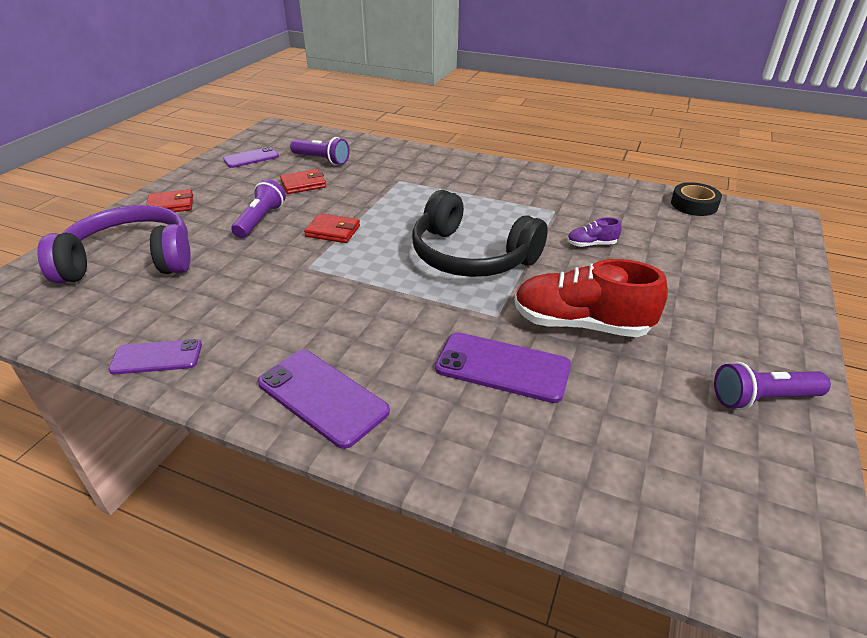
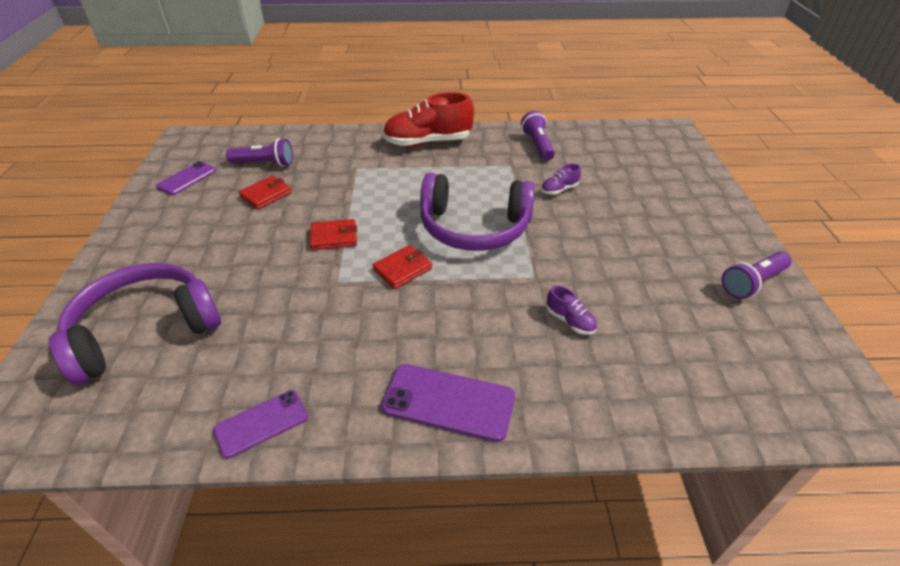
camera: 25 degrees left, 5 degrees up
red wallet [146,189,193,212] -> red wallet moved to [372,245,432,289]
purple flashlight [231,179,286,238] -> purple flashlight moved to [521,111,555,161]
black headphones [412,190,548,277] -> purple headphones [420,173,535,251]
purple phone [435,332,571,403] -> purple shoe [547,286,597,335]
red shoe [514,259,668,337] -> red shoe moved to [383,92,474,147]
black tape [671,182,722,216] -> none

